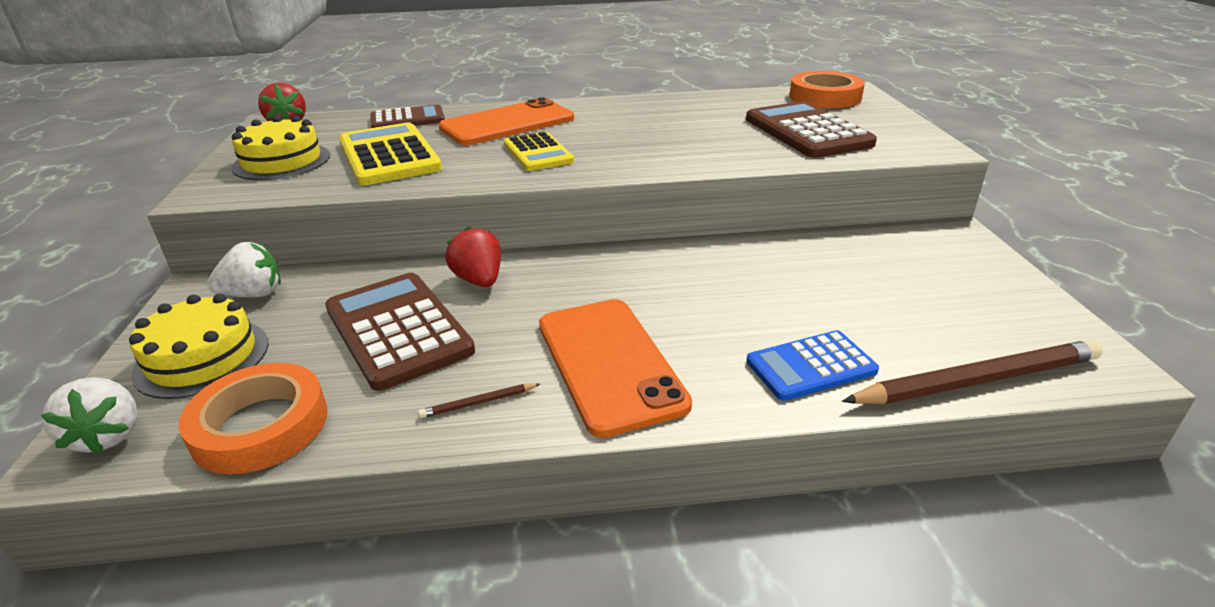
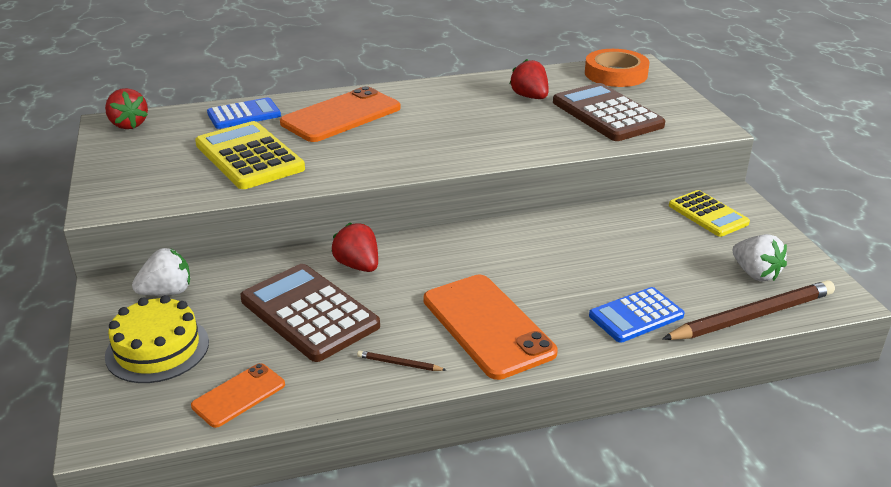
camera: 10 degrees left, 0 degrees up
white strawberry [41,377,137,454] -> white strawberry moved to [732,234,787,281]
orange tape [179,363,328,474] -> orange phone [191,363,285,428]
yellow cake [231,116,330,180] -> none
brown calculator [370,105,445,128] -> blue calculator [207,97,281,129]
brown pencil [418,383,540,418] -> brown pencil turned 45 degrees clockwise [357,350,446,371]
yellow calculator [504,132,574,171] -> yellow calculator moved to [669,190,750,237]
none -> red strawberry [510,59,549,99]

